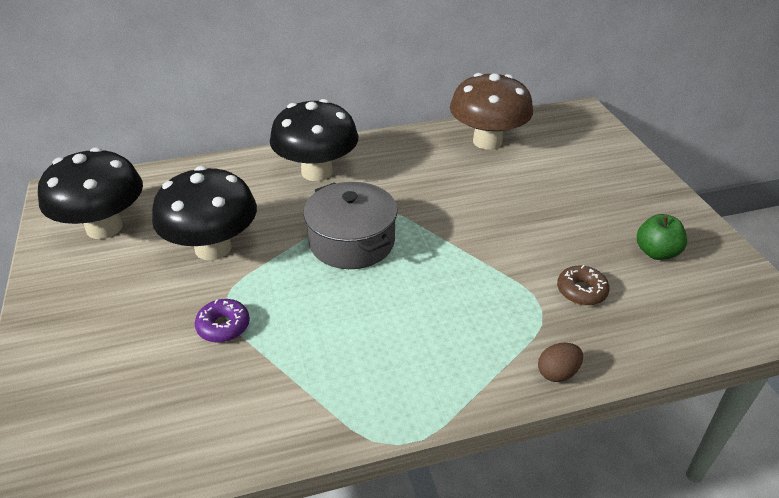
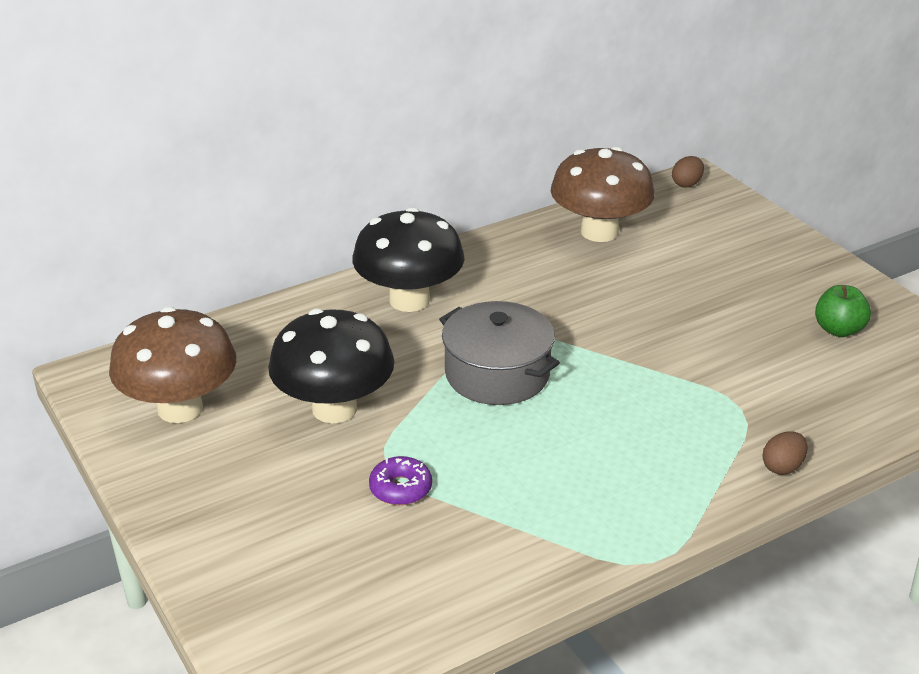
camera: 15 degrees left, 5 degrees down
black mushroom [38,147,143,239] -> brown mushroom [109,307,236,423]
brown donut [557,265,610,305] -> none
none -> brown egg [672,156,704,187]

